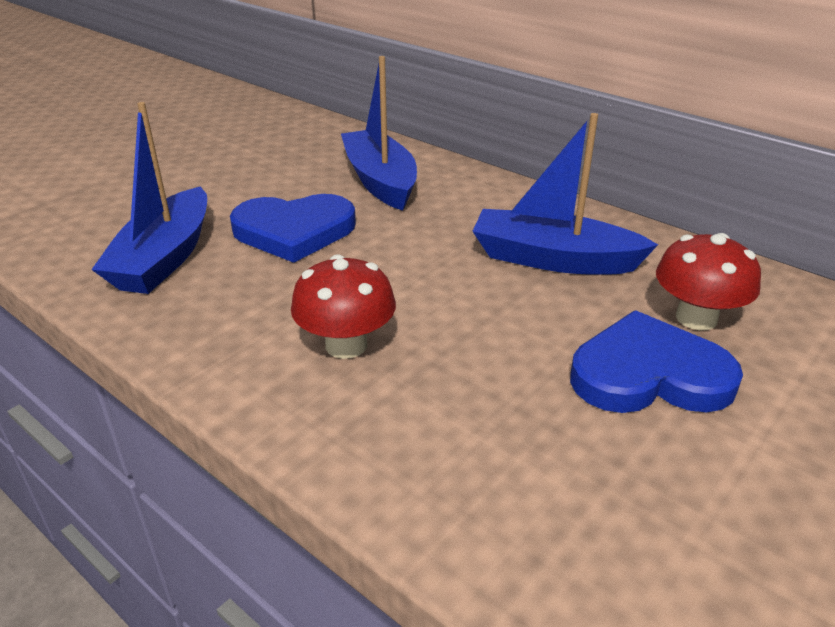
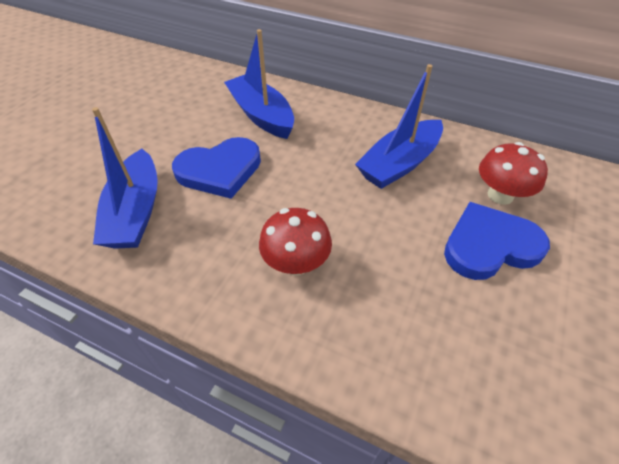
camera: 15 degrees left, 15 degrees up
blue boat [472,113,658,275] -> blue boat turned 45 degrees counterclockwise [355,64,443,189]

